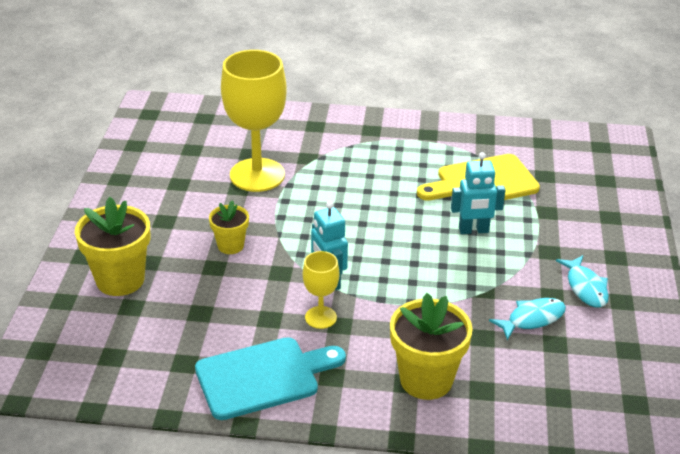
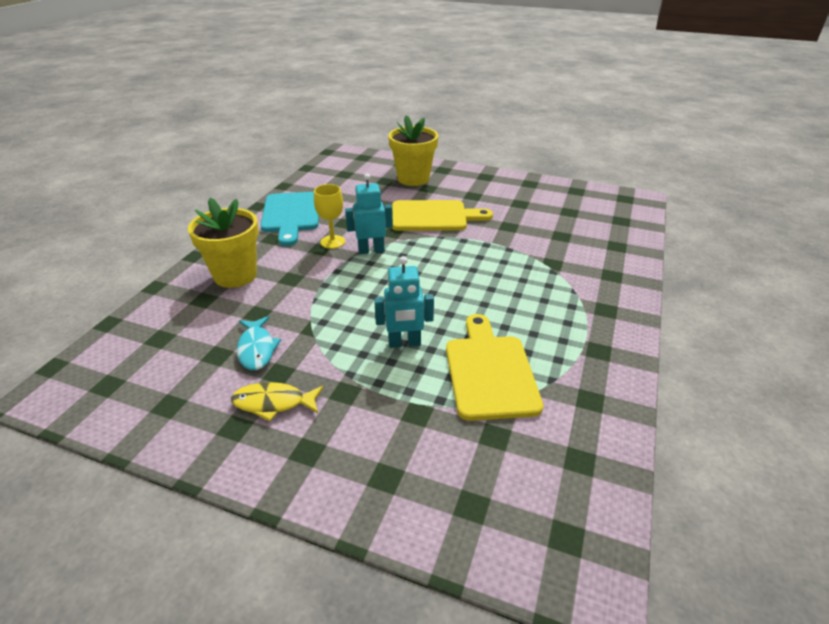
camera: 105 degrees right, 0 degrees up
yellow flower pot [209,200,249,254] -> yellow cutting board [392,200,493,231]
yellow goblet [221,50,287,192] -> none
turquoise robot [451,152,505,234] -> turquoise robot turned 105 degrees counterclockwise [374,256,434,348]
turquoise fish [556,255,609,308] -> yellow fish [231,382,324,421]

